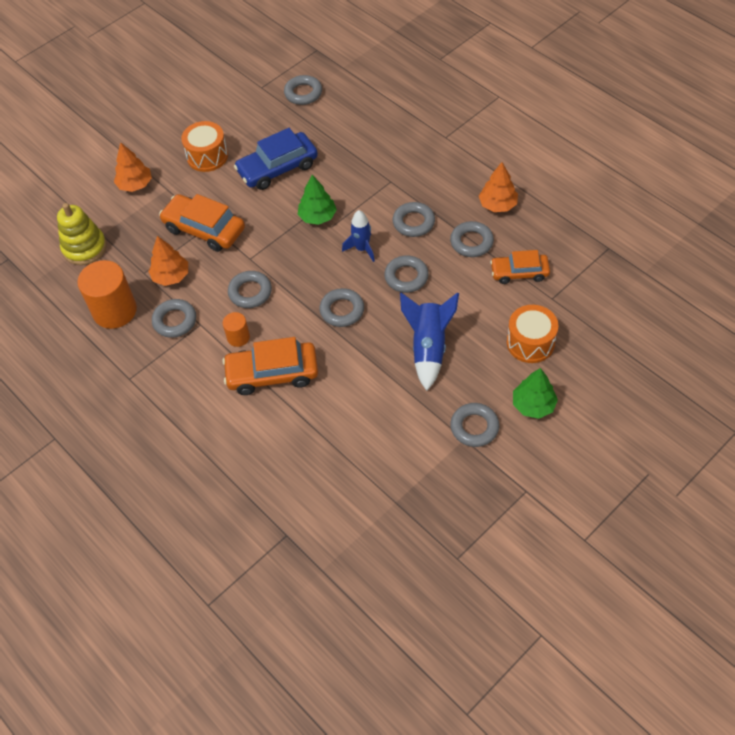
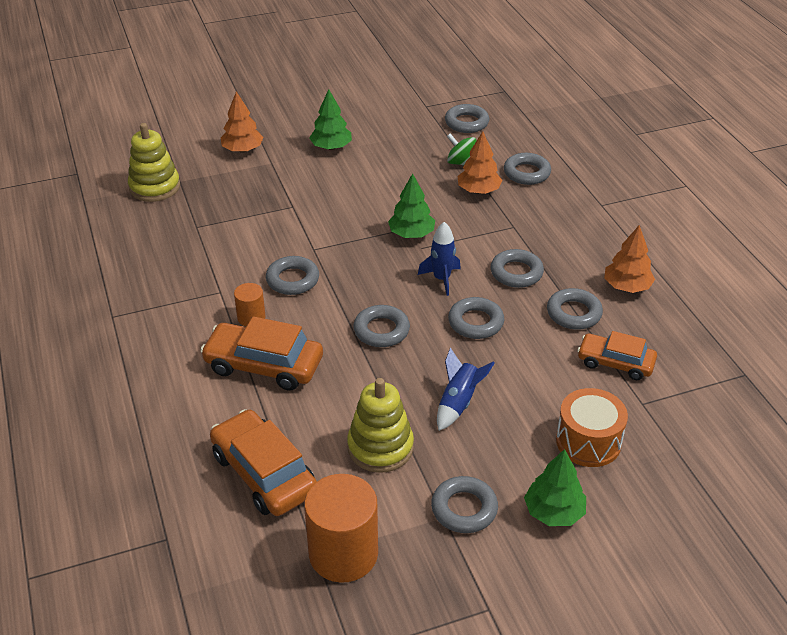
camera: 20 degrees right, 15 degrees down
orange cylinder [77,260,137,329] -> orange cylinder moved to [304,474,378,583]
orange tree [148,236,188,286] -> orange tree moved to [457,131,502,194]
grey ring [152,299,196,338] -> grey ring moved to [504,153,551,185]
orange car [159,194,245,252] -> orange car moved to [210,409,317,516]
orange drum [181,121,228,172] -> green tree [309,89,352,150]
blue car [234,128,318,190] -> none
blue rocket [400,292,459,391] -> blue rocket [437,348,495,431], size x0.66
none -> yellow stacking toy [347,378,414,473]
none -> green spinning top [447,133,477,165]

